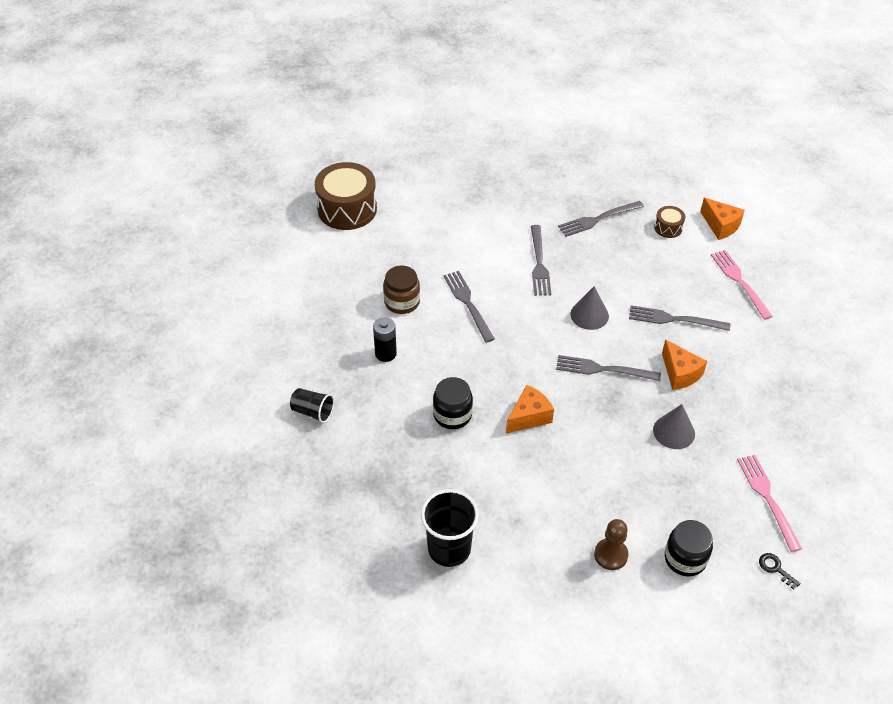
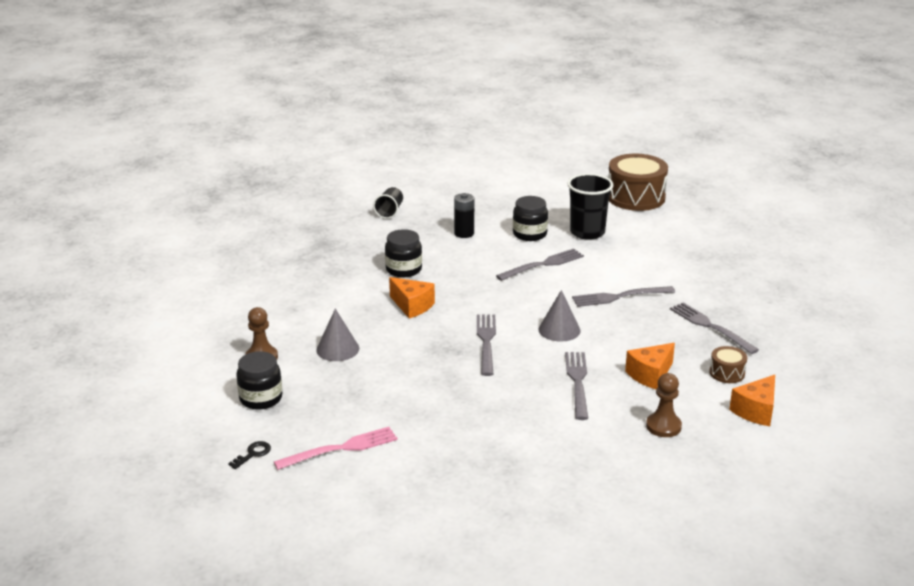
camera: 80 degrees right, 20 degrees down
brown jar [383,265,420,314] -> black jar [513,196,548,241]
black cup [421,489,479,567] -> black cup moved to [567,174,613,240]
grey cone [653,404,695,449] -> grey cone moved to [316,309,359,361]
orange cheese [662,340,707,390] -> orange cheese moved to [625,343,675,389]
pink fork [711,250,773,320] -> brown pawn [646,373,682,437]

